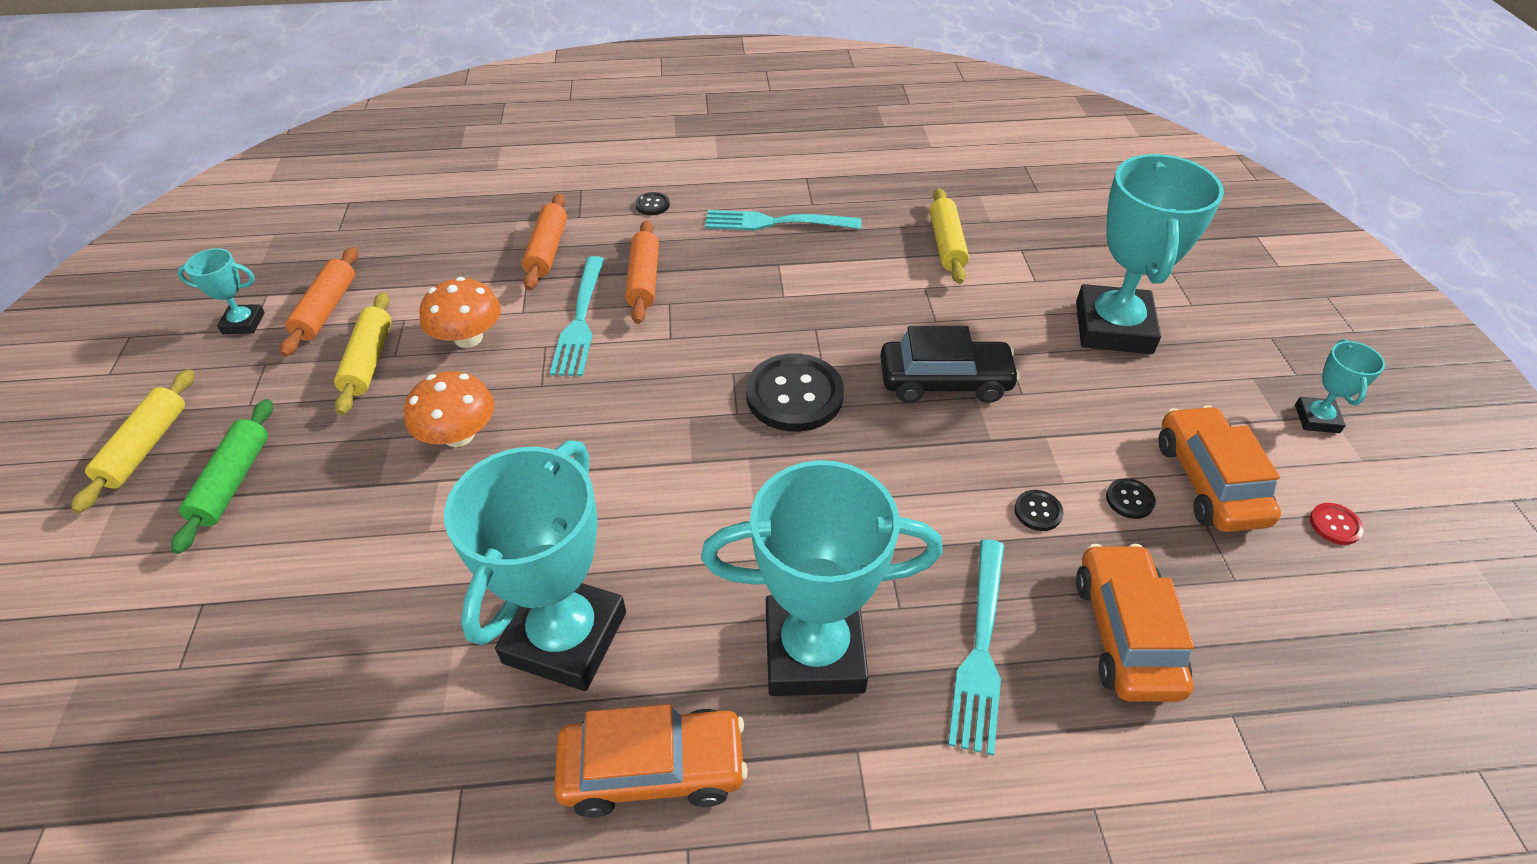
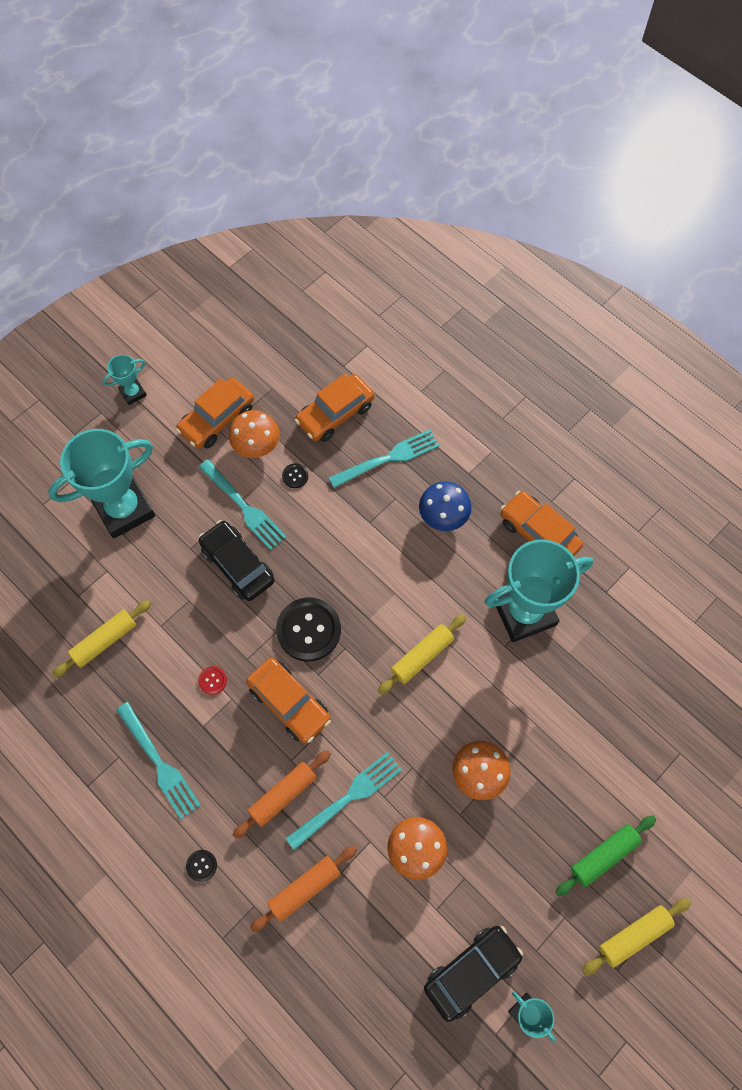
camera: 130 degrees left, 20 degrees up
orange rolling pin [280,247,359,357] -> black car [424,926,523,1022]
yellow rolling pin [334,292,391,415] -> yellow rolling pin moved to [378,614,466,695]
turquoise trophy [701,460,943,696] -> blue mushroom [419,481,471,531]
black button [1106,478,1156,519] -> orange mushroom [229,410,280,458]
red button [1310,503,1364,545] -> red button moved to [198,666,227,695]
none -> turquoise fork [199,460,287,550]
none -> orange car [246,658,331,743]

